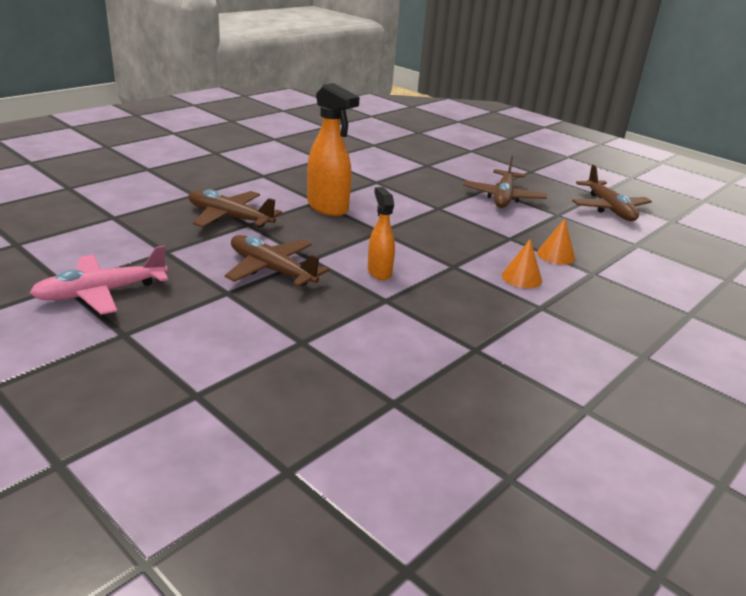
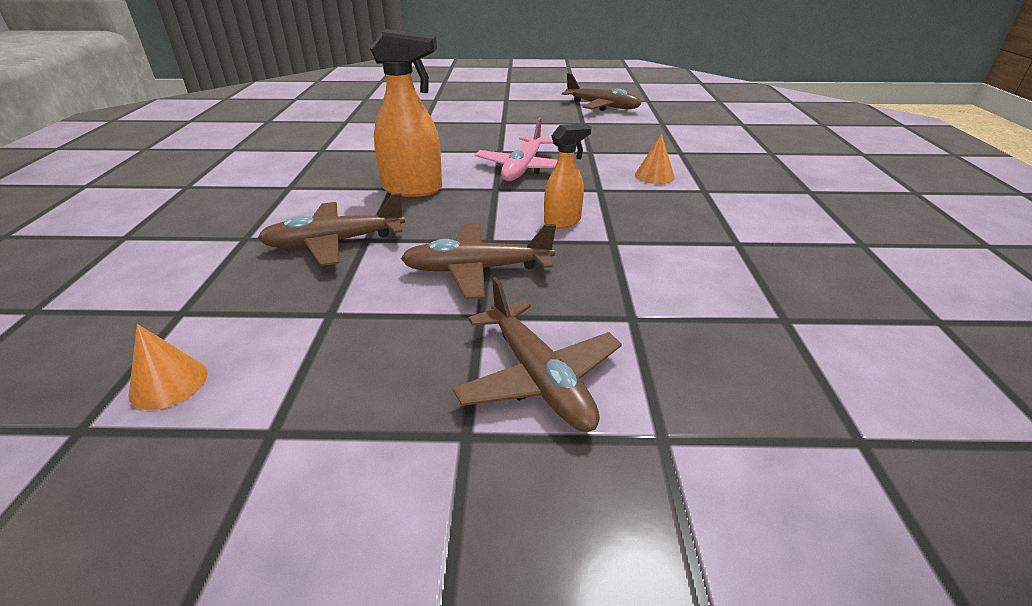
camera: 40 degrees left, 5 degrees up
pink plane [30,245,168,315] -> pink plane moved to [475,118,558,181]
orange spray bottle [368,187,395,280] -> orange spray bottle turned 120 degrees clockwise [544,124,591,229]
brown plane [463,155,547,208] -> brown plane moved to [452,277,622,432]
orange cone [537,218,575,265] -> orange cone moved to [129,324,208,410]

